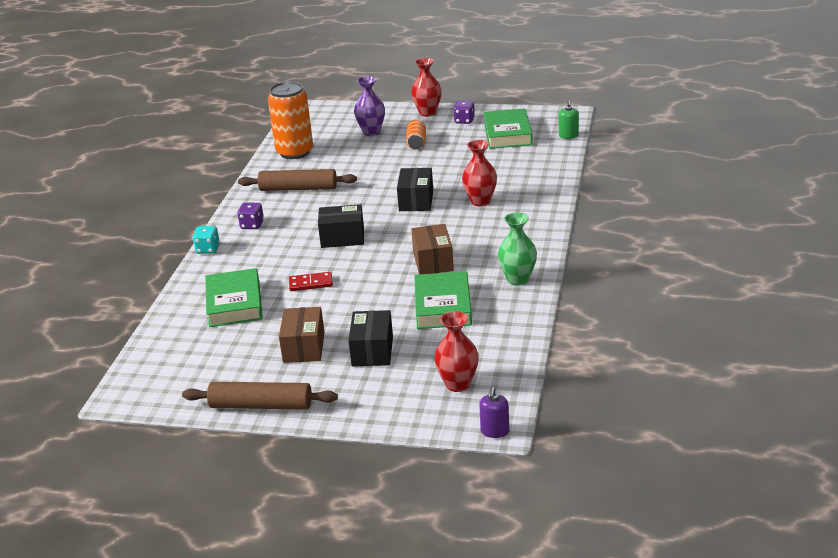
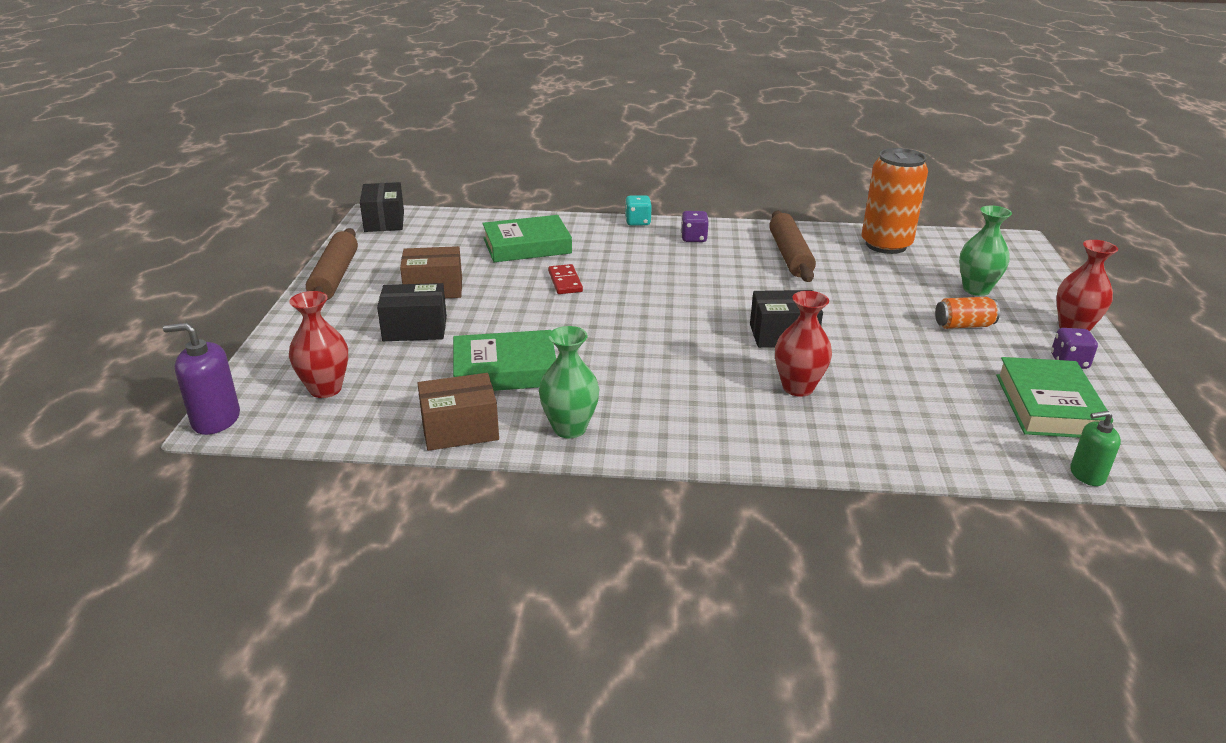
camera: 80 degrees right, 0 degrees up
black box [318,204,364,248] -> black box moved to [360,182,404,232]
purple vase [354,76,385,136] -> green vase [959,206,1012,296]
brown box [411,224,454,274] -> brown box moved to [417,373,499,451]
purple soap dispenser [479,387,509,438] -> purple soap dispenser [163,323,240,435], size x1.52
green book [483,108,533,149] -> green book turned 75 degrees counterclockwise [996,357,1113,438]

